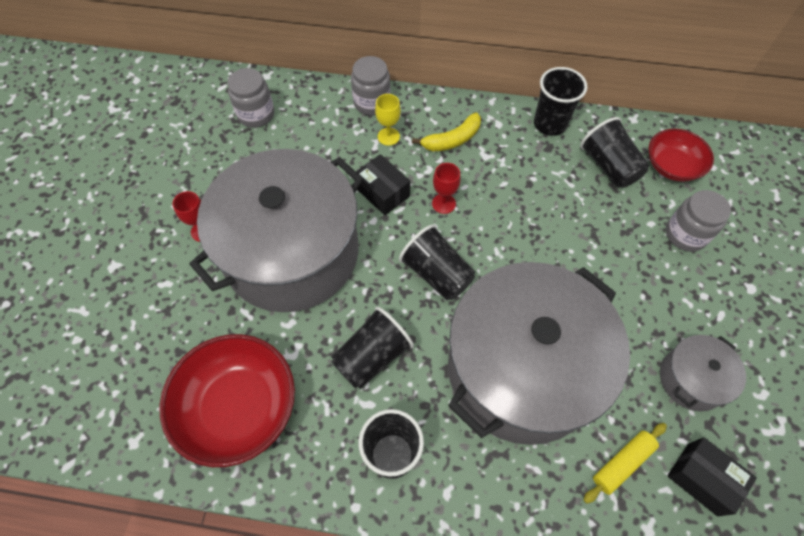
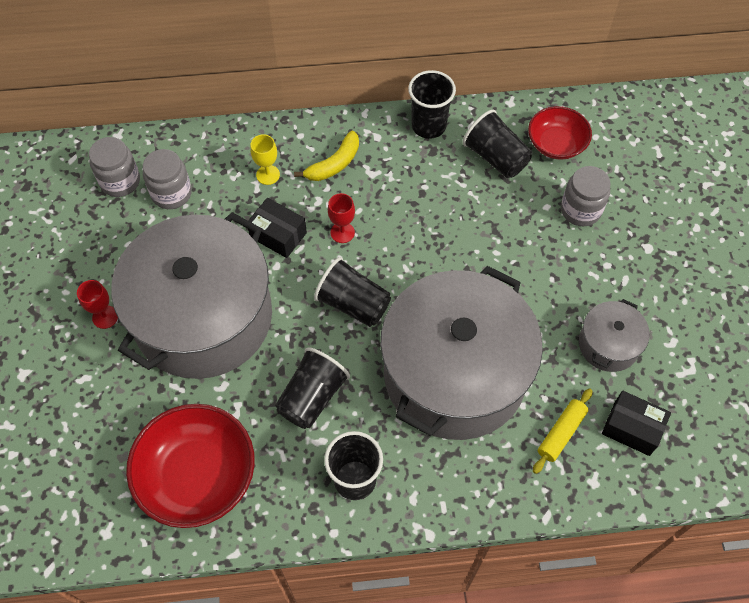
camera: 15 degrees left, 0 degrees up
grey jar [351,56,391,115] -> grey jar moved to [143,149,192,209]

